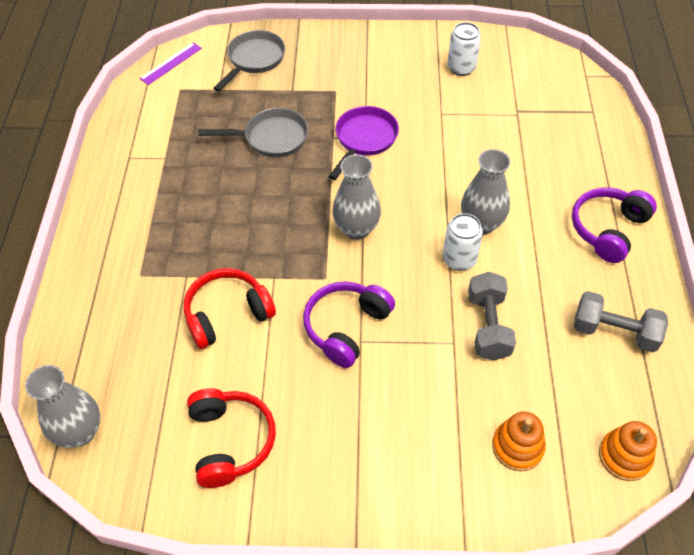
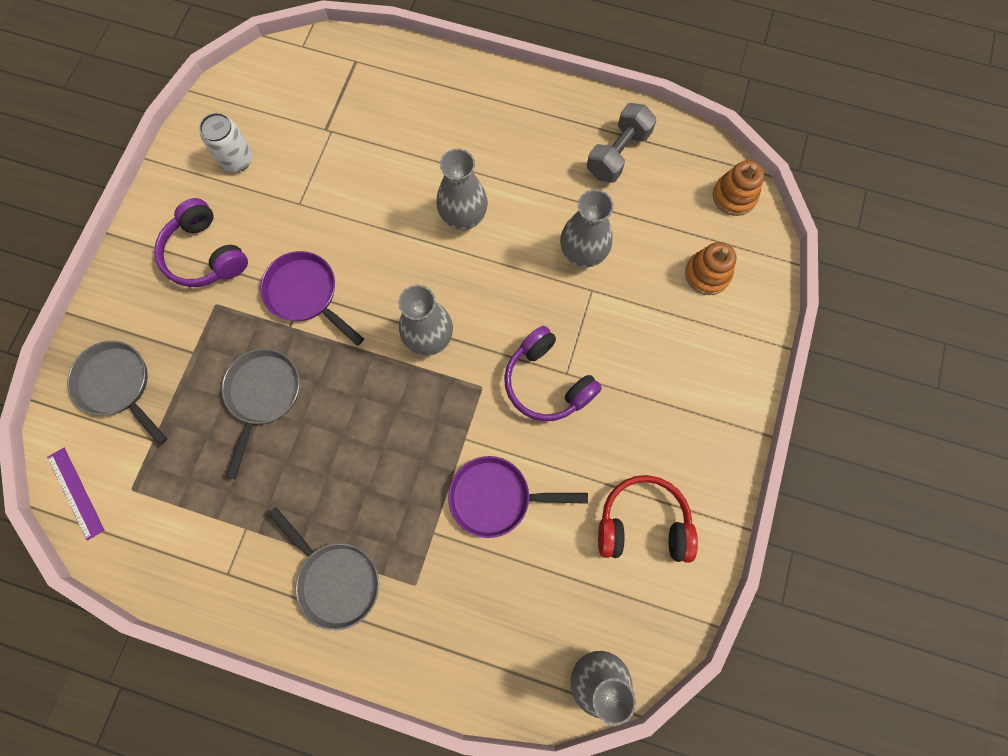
camera: 75 degrees left, 20 degrees up
red headphones [184,268,276,349] -> purple pan [448,456,588,538]
white can [443,213,483,271] -> none
grey dumbbell [468,272,516,360] -> grey vase [560,189,613,268]
purple headphones [572,187,657,263] -> purple headphones moved to [154,198,248,287]
none -> grey pan [268,507,379,630]

